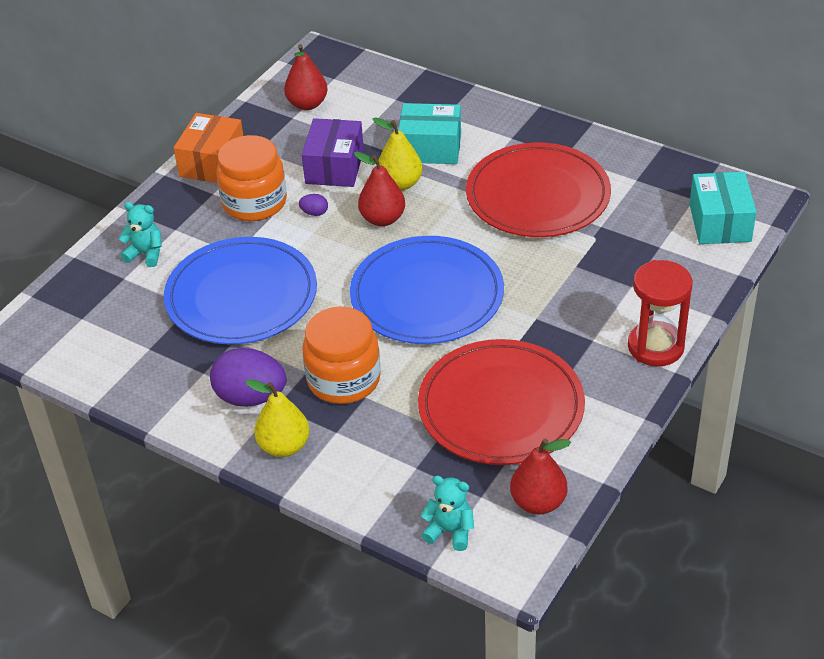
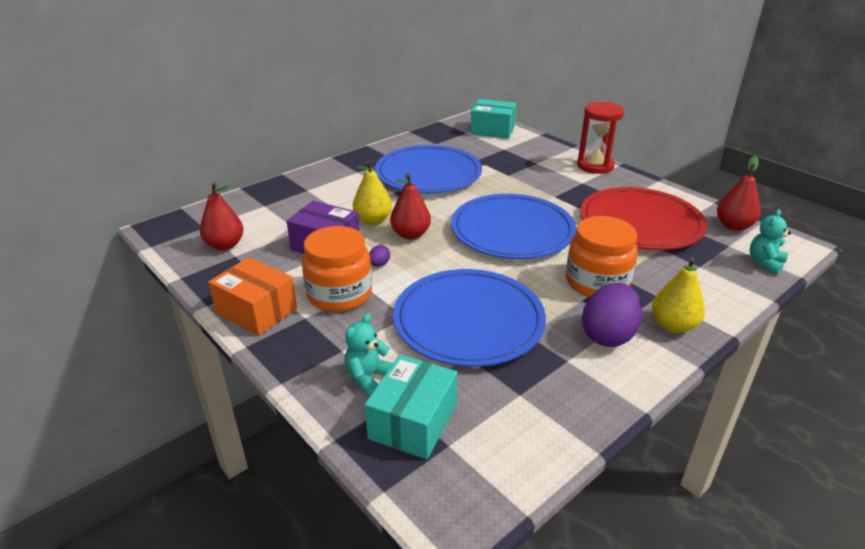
camera: 75 degrees left, 10 degrees down
turquoise box [398,103,461,164] -> turquoise box moved to [365,354,457,459]
red plate [466,142,611,237] -> blue plate [375,145,482,194]

